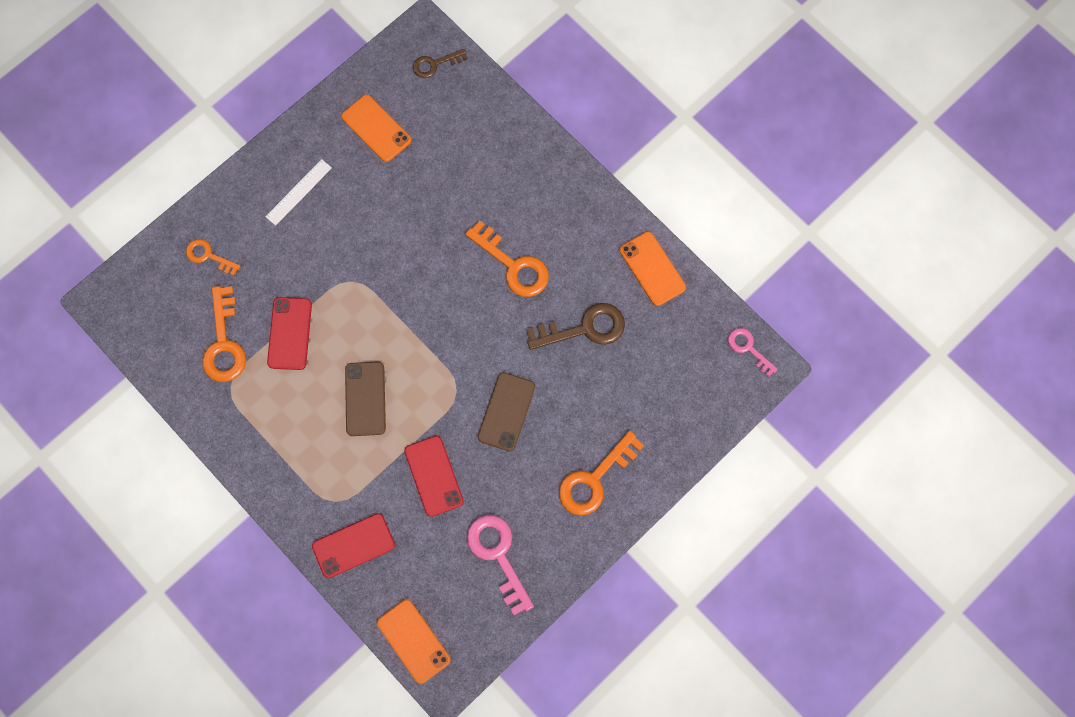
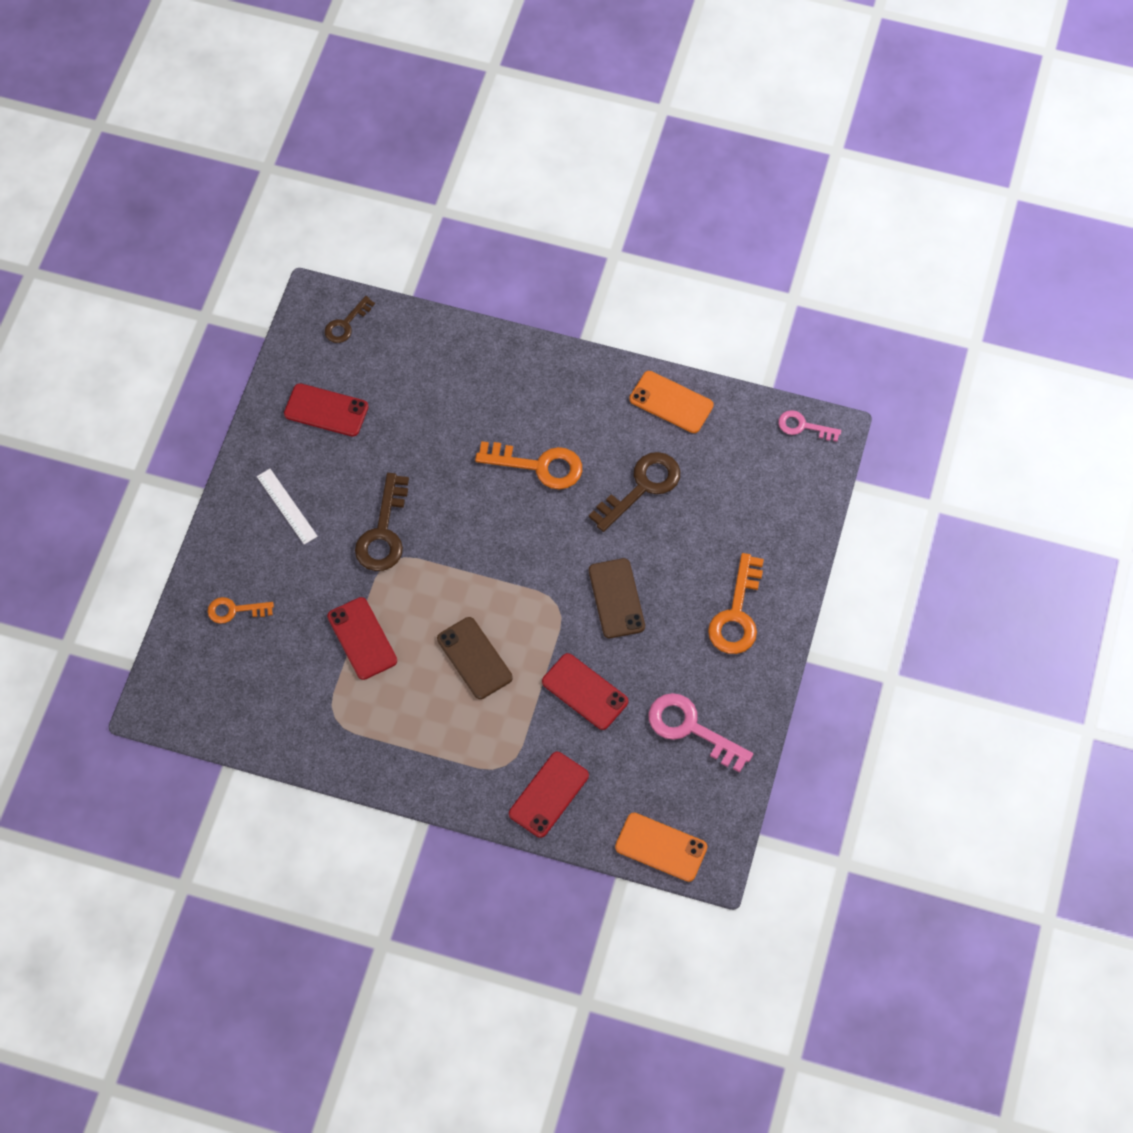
camera: 30 degrees left, 10 degrees down
orange key [202,286,246,382] -> none
white ruler [265,159,332,226] -> white ruler turned 45 degrees counterclockwise [257,469,318,545]
orange phone [341,95,412,162] -> red phone [284,383,369,437]
none -> brown key [355,473,409,571]

